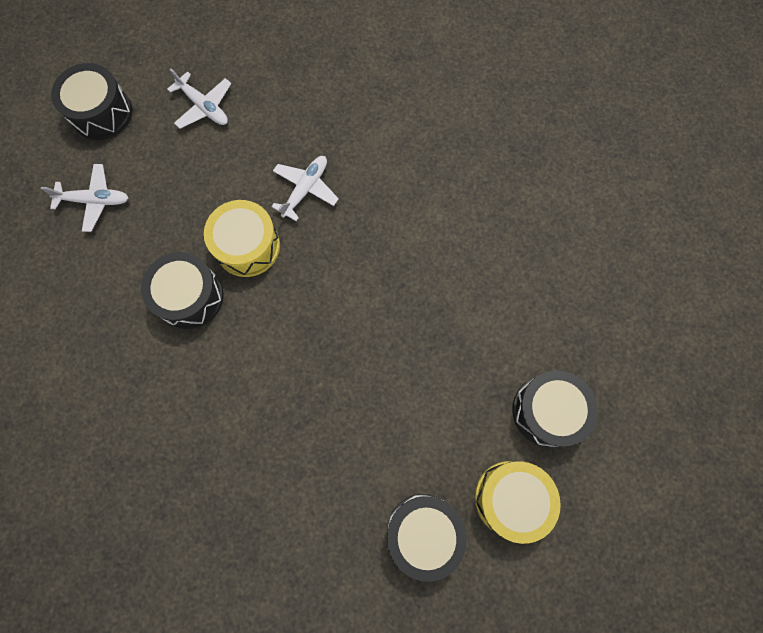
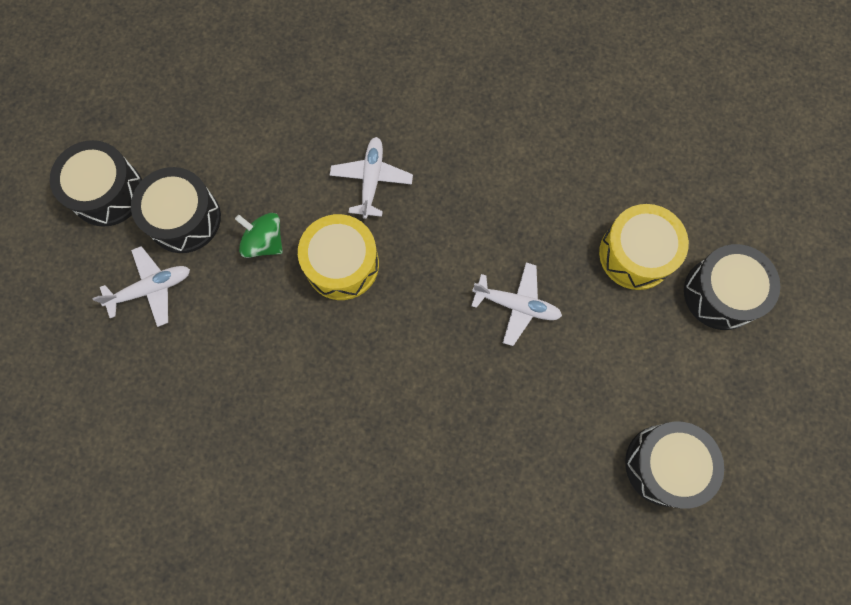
camera: 25 degrees left, 0 degrees up
black drum [141,252,224,329] -> black drum moved to [131,167,221,253]
white plane [167,68,231,129] -> white plane moved to [471,262,562,346]
yellow drum [475,461,561,544] -> yellow drum moved to [599,204,689,290]
none -> green spinning top [235,213,283,258]

